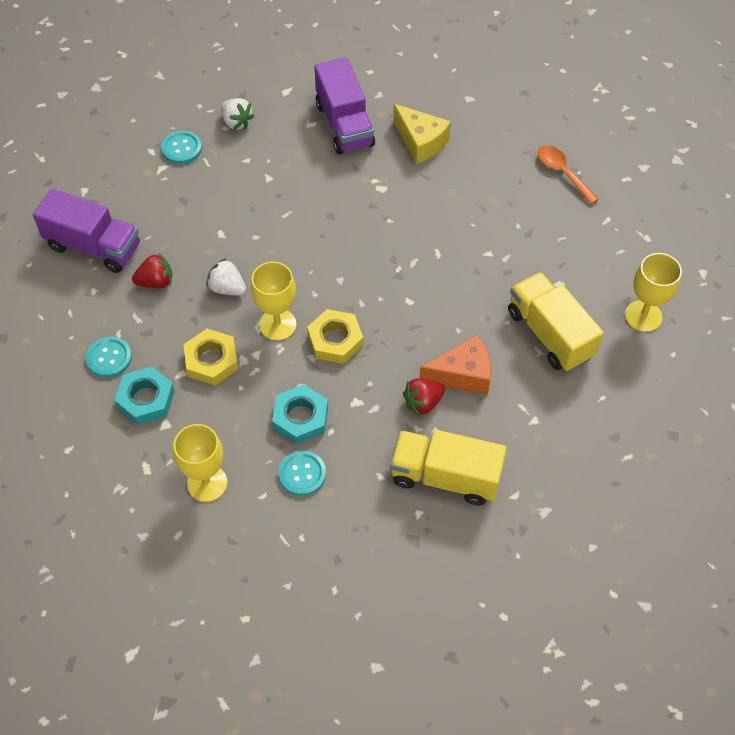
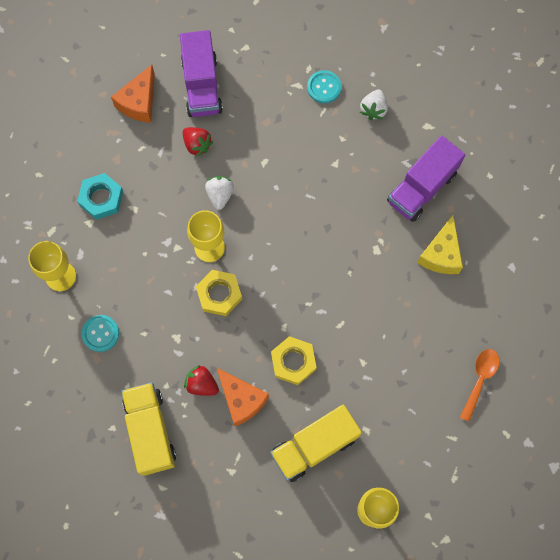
camera: 60 degrees right, 15 degrees up
turquoise button [86,336,132,378] -> none
yellow nut [183,329,238,385] -> yellow nut moved to [271,336,317,385]
turquoise nut [272,384,328,444] -> none
yellow truck [508,272,604,371] -> yellow truck turned 150 degrees counterclockwise [270,404,362,482]
none -> orange cheese [111,65,155,123]

